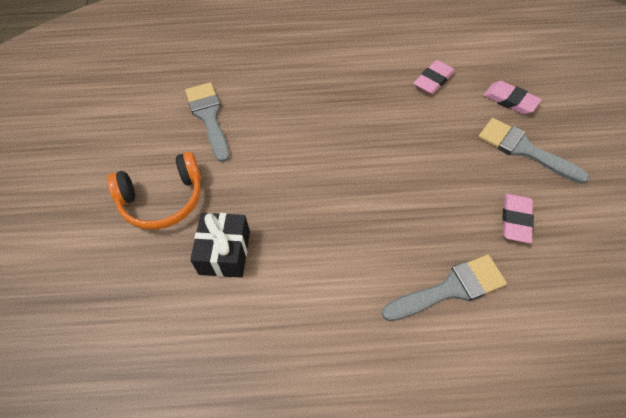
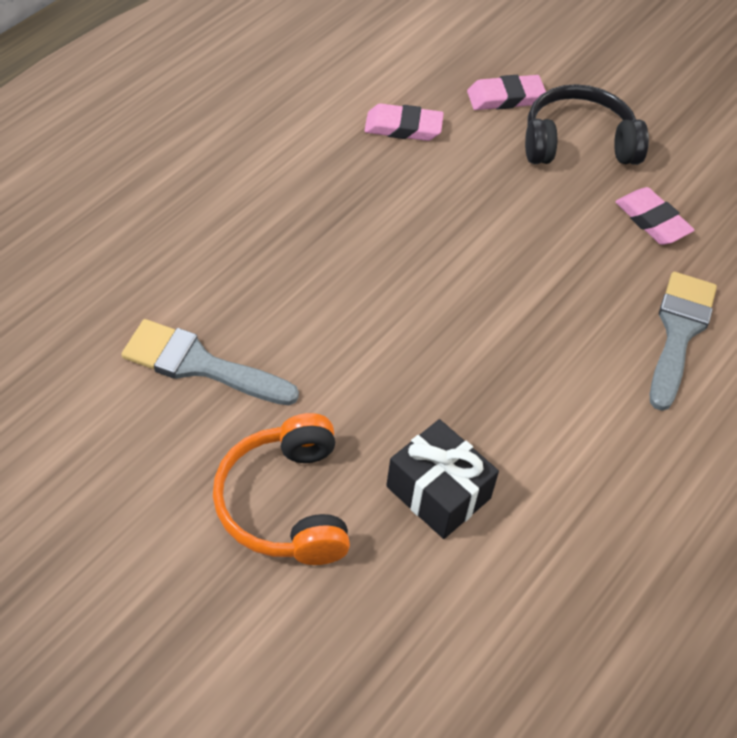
camera: 55 degrees left, 5 degrees down
orange headphones [107,152,201,230] -> orange headphones turned 150 degrees clockwise [213,413,350,565]
pink eraser [413,60,455,94] -> pink eraser turned 75 degrees counterclockwise [364,104,444,141]
grey brush [478,118,589,184] -> black headphones [525,84,649,165]

